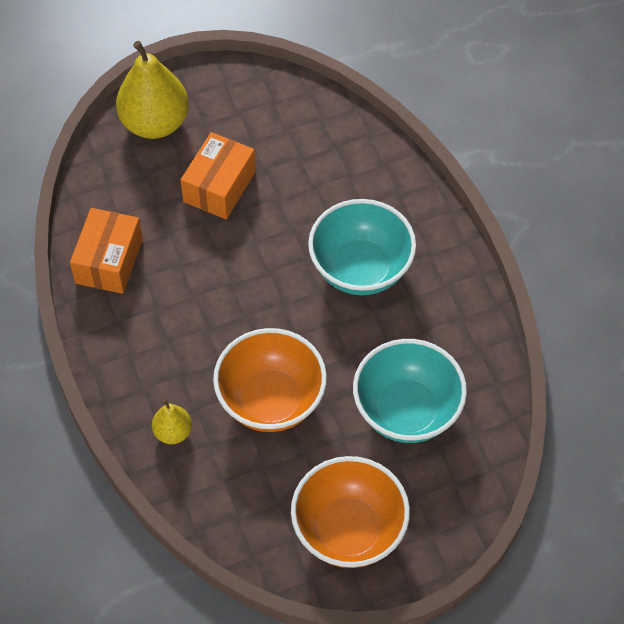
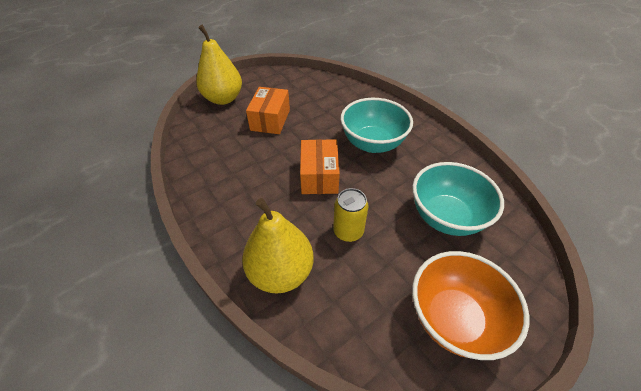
camera: 15 degrees left, 10 degrees down
orange box [70,208,143,294] -> orange box moved to [300,139,340,194]
yellow pear [152,399,192,444] -> yellow pear [242,198,314,294], size x2.02
orange bowl [213,328,327,432] -> yellow can [333,188,369,242]

